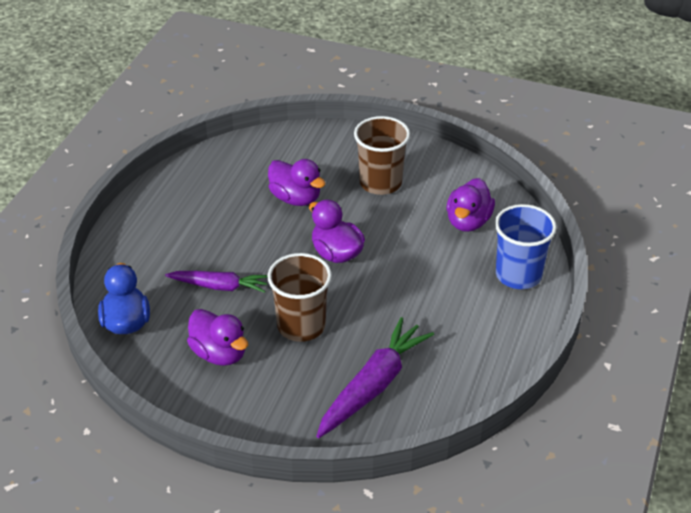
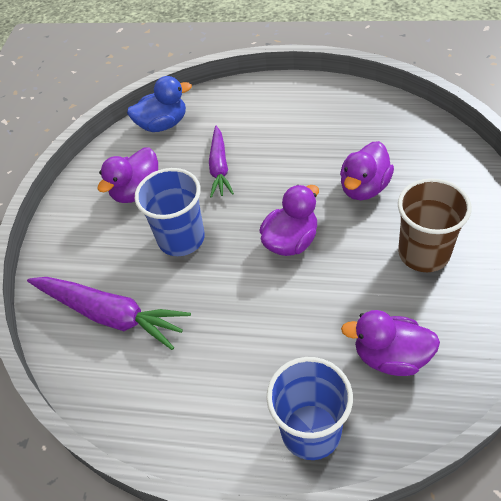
camera: 85 degrees right, 10 degrees up
brown cup [267,253,332,342] -> blue cup [135,168,205,256]

